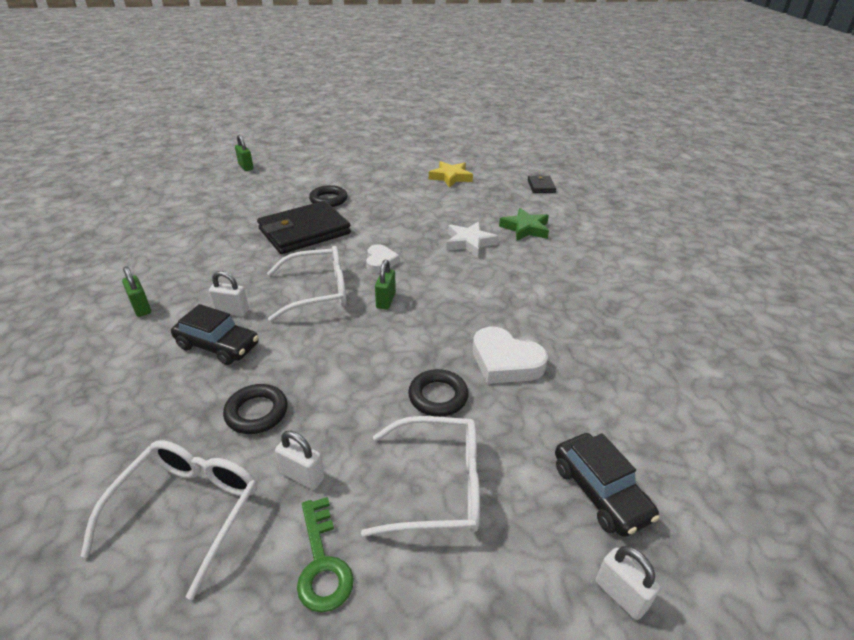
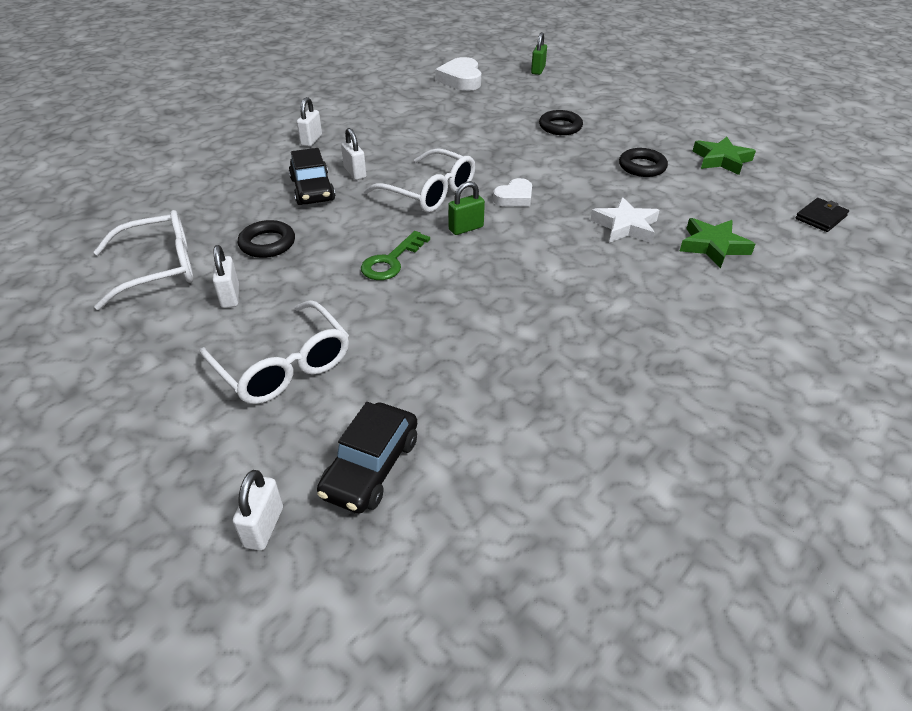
camera: 50 degrees right, 5 degrees up
green padlock [122,266,151,317] -> white padlock [297,97,322,147]
black wallet [257,201,351,254] -> none
green key [297,497,354,612] -> green key moved to [361,231,430,280]
black ring [408,369,469,417] -> black ring moved to [619,148,668,177]
yellow star [429,161,473,188] -> green star [693,137,756,175]
white heart [473,327,548,384] -> white heart moved to [436,57,481,91]

